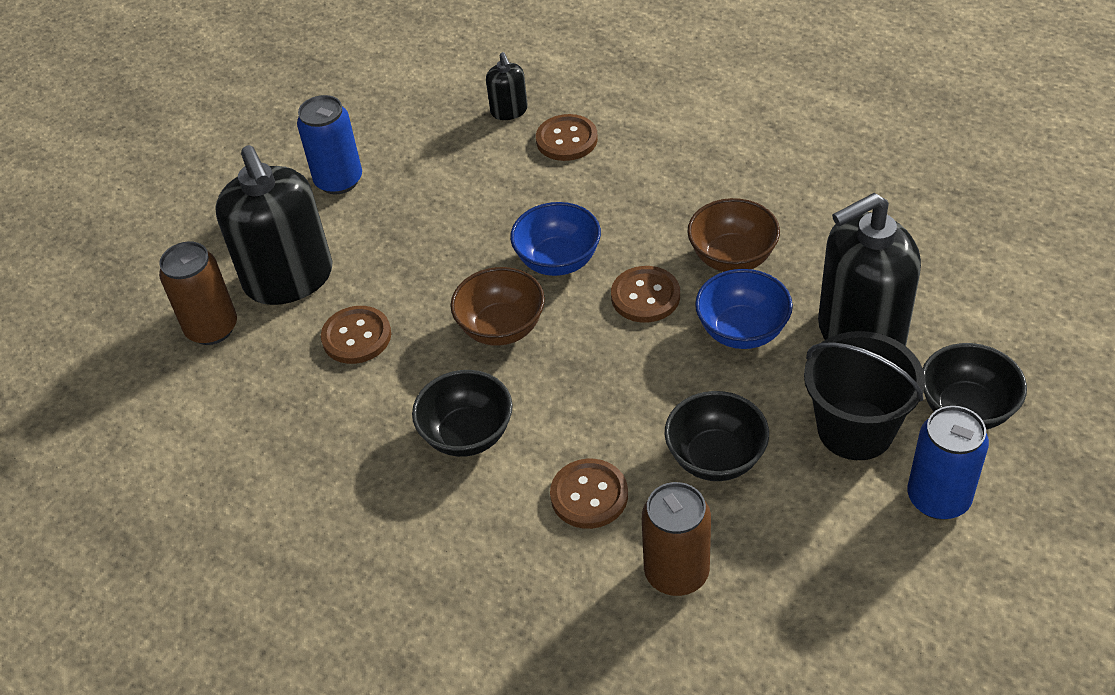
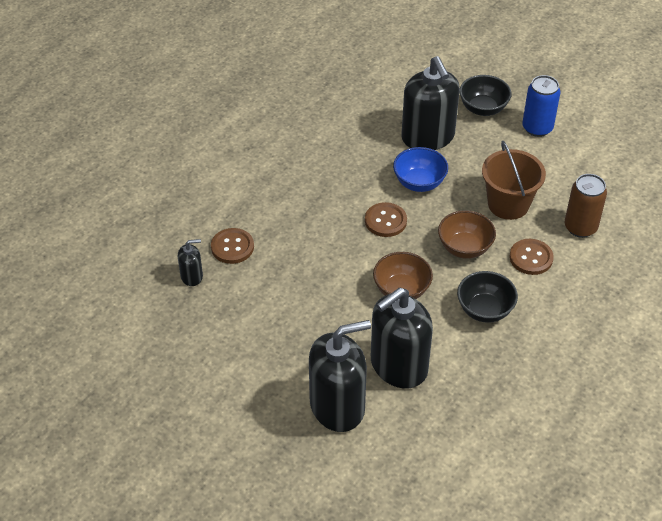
camera: 90 degrees left, 0 degrees up
brown can [159,241,237,345] -> none
blue can [297,95,362,195] -> none
brown button [321,306,391,364] -> black soap dispenser [371,288,433,389]
blue bowl [510,202,601,276] -> none
black bowl [665,391,769,481] -> brown bucket [482,141,546,220]
brown bowl [687,198,780,272] -> brown bowl moved to [438,210,496,259]
black bucket [804,331,925,460] -> none

